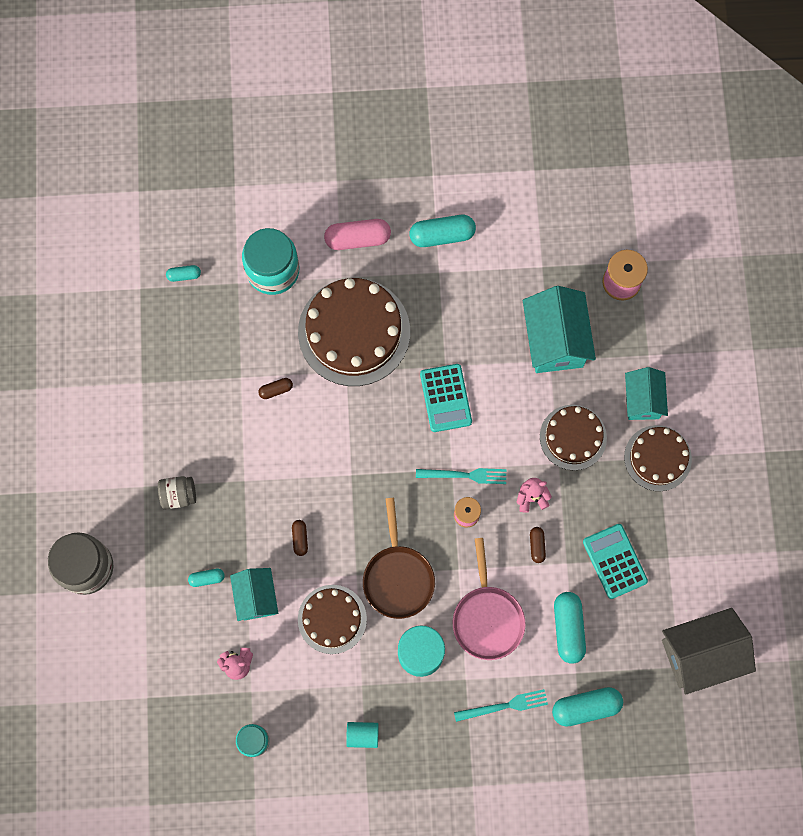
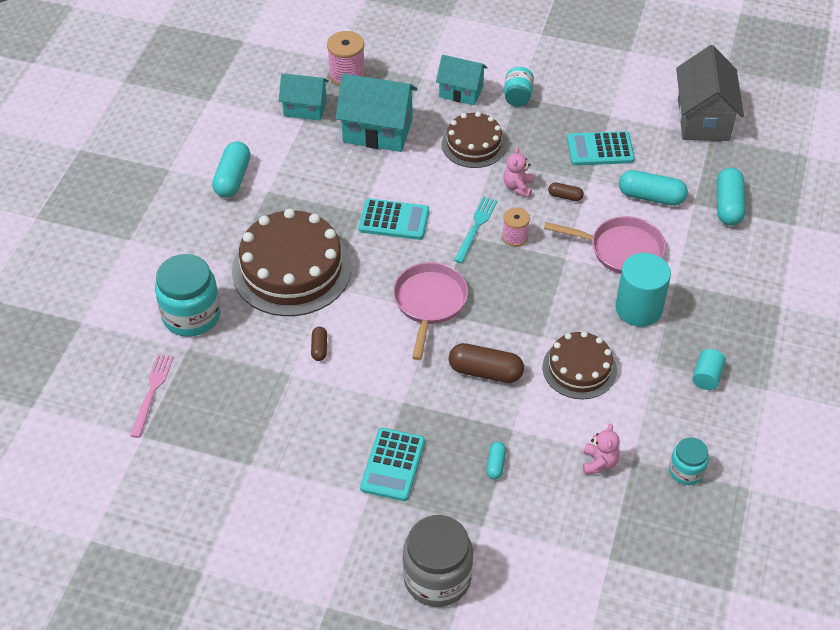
camera: 70 degrees left, 25 degrees down
grey jar [158,476,196,510] -> turquoise calculator [360,428,425,501]
turquoise capsule [166,265,201,282] -> pink fork [130,354,174,438]
turquoise house [230,568,278,621] -> turquoise house moved to [279,73,329,121]
brown capsule [292,520,308,556] -> brown capsule [449,343,524,383], size x1.92
pink capsule [324,219,391,250] -> none
brown pan [363,498,435,619] -> none
turquoise fork [454,689,548,722] -> none
brown cake [624,425,692,491] -> turquoise jar [504,67,534,107]
none -> pink pan [393,262,468,360]

